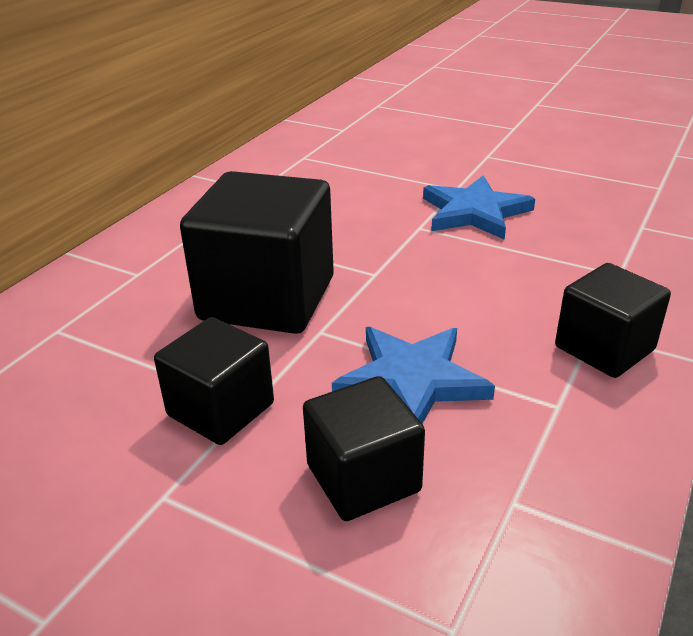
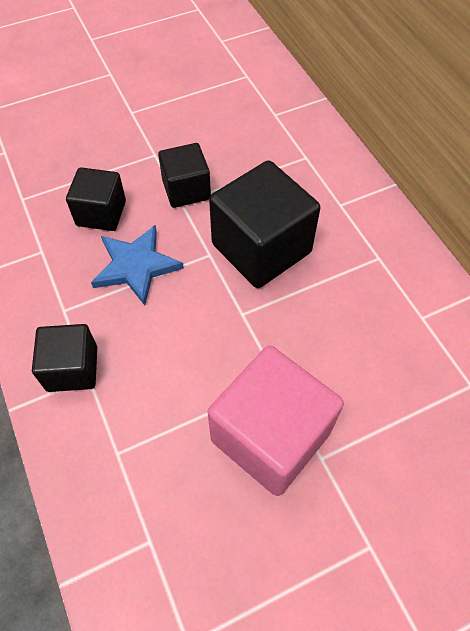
camera: 125 degrees right, 25 degrees up
blue star [423,175,535,240] -> pink cube [208,346,344,496]

